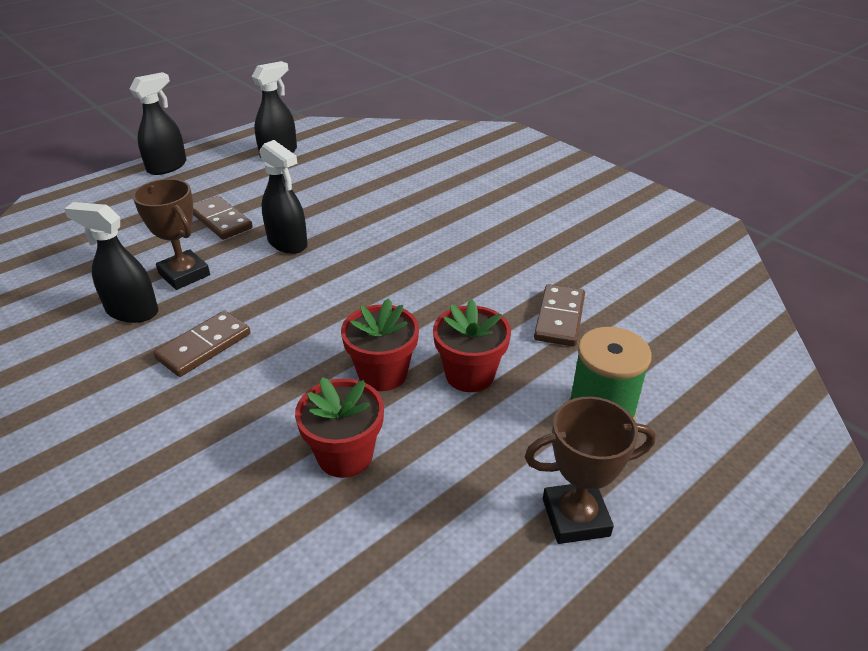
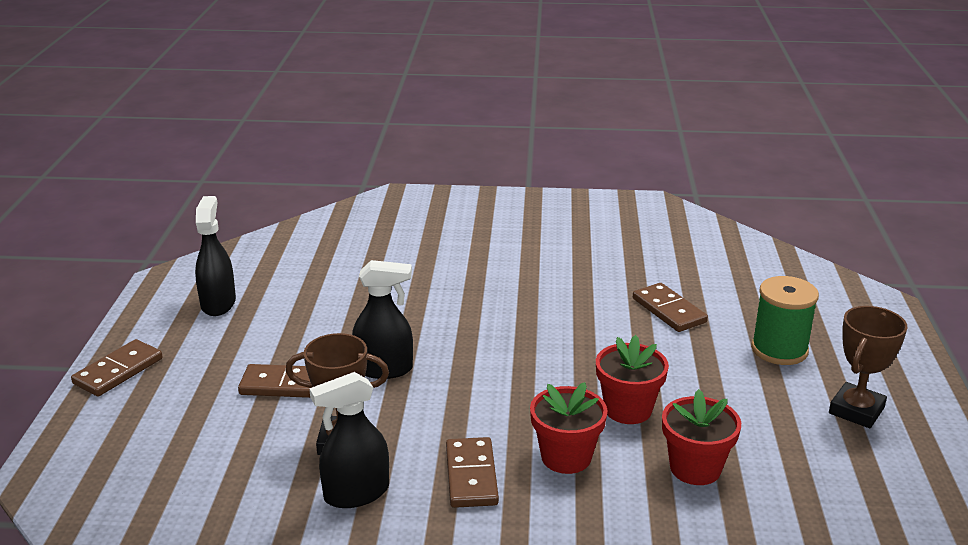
camera: 45 degrees left, 10 degrees down
black spray bottle [130,72,187,175] -> brown domino [71,339,163,397]
red flower pot [433,299,511,392] -> red flower pot moved to [530,382,608,474]

